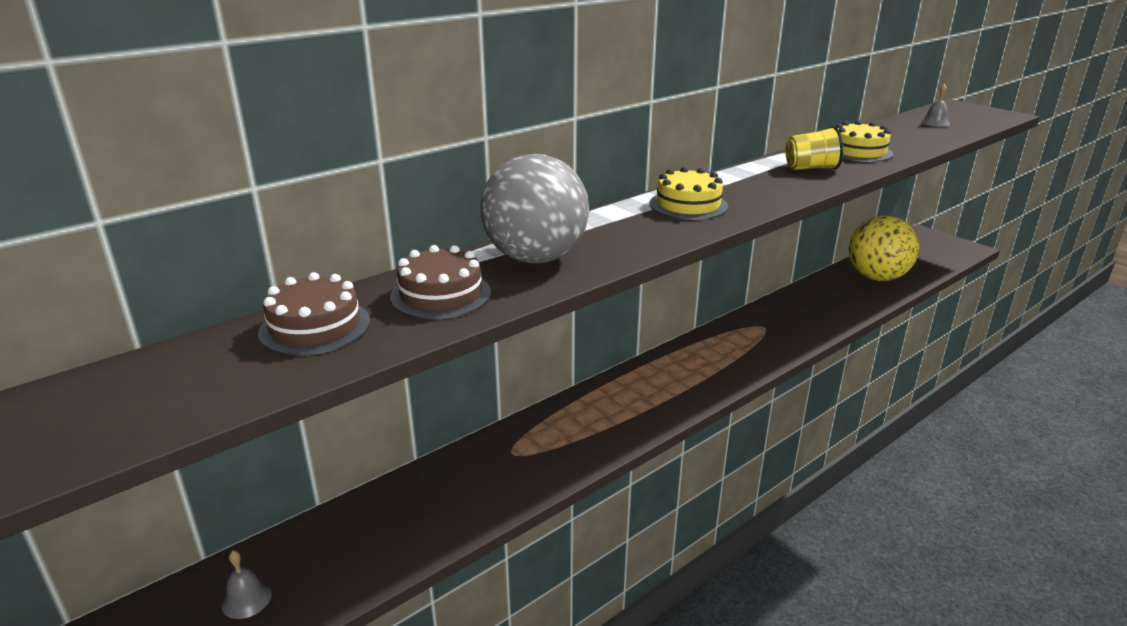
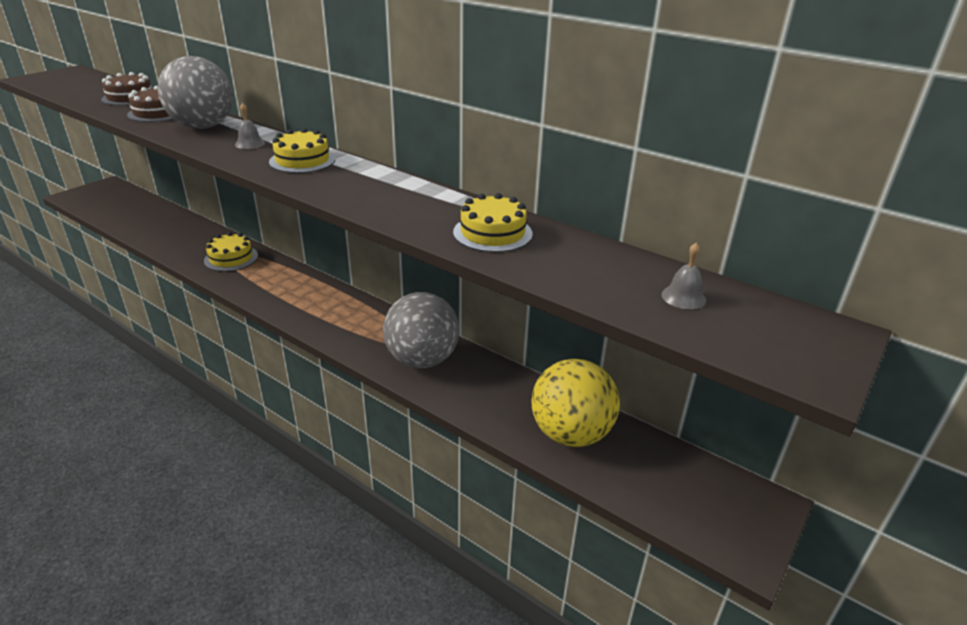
camera: 75 degrees right, 5 degrees up
grey bell [221,550,272,619] -> grey bell moved to [235,103,265,149]
yellow cup [785,126,843,170] -> none
none -> yellow cake [204,232,258,271]
none -> grey ball [383,292,459,368]

